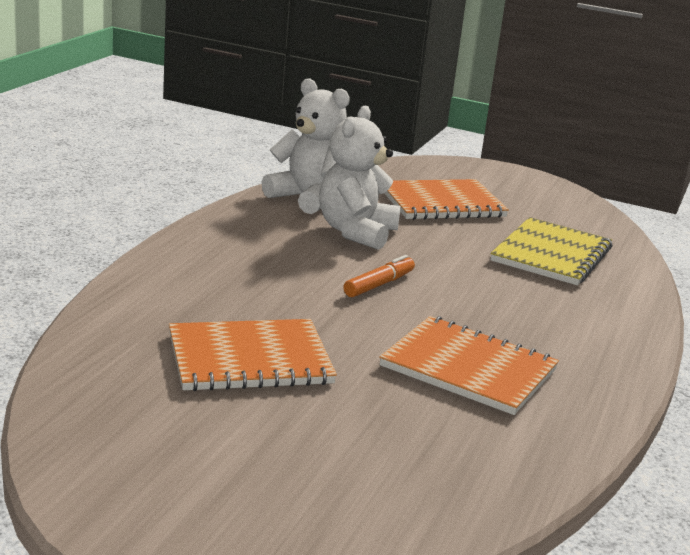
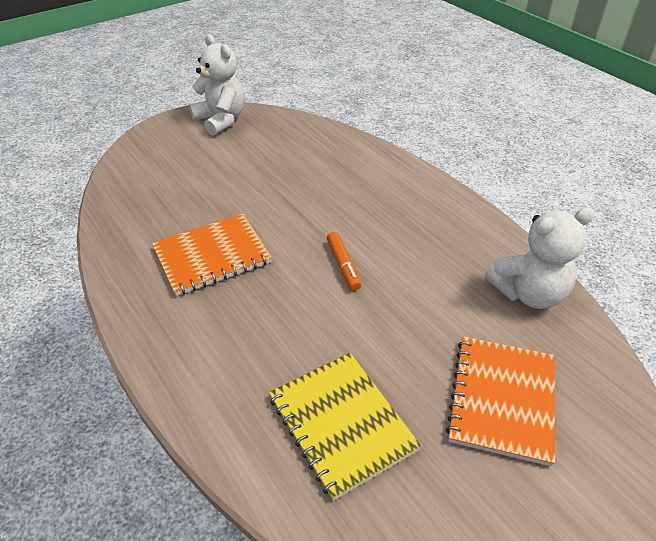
camera: 125 degrees right, 20 degrees up
orange notebook [169,319,337,391] -> none
white teddy bear [319,106,400,250] -> white teddy bear moved to [189,34,245,136]

